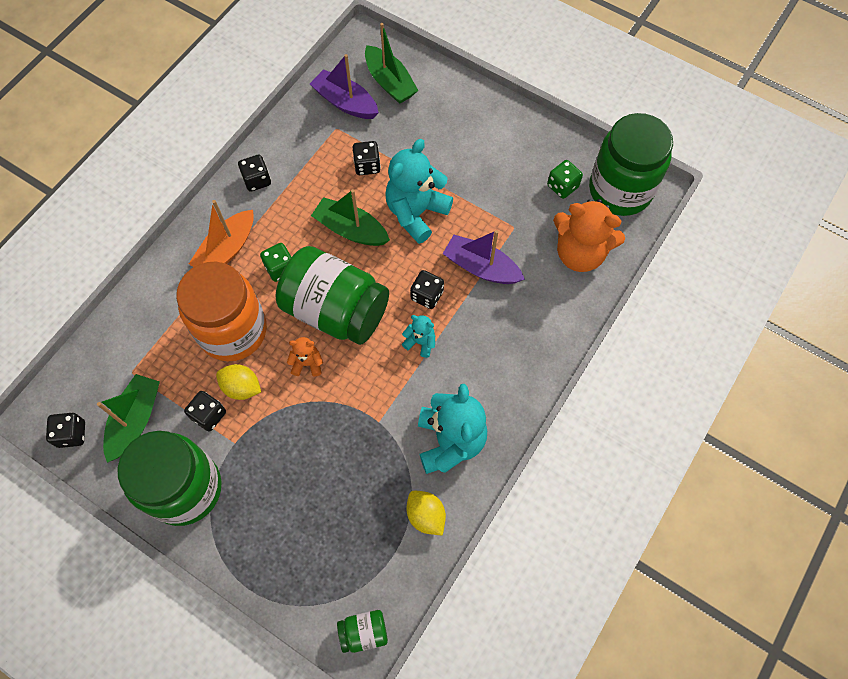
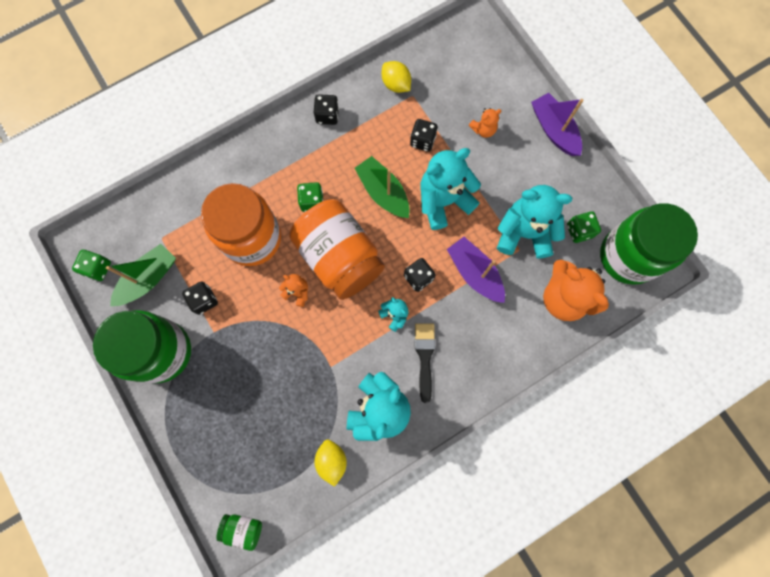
camera: 25 degrees right, 10 degrees up
black dice [46,413,85,448] -> green dice [72,250,111,281]
orange boat [189,200,254,267] -> none
yellow lemon [216,364,261,400] -> yellow lemon moved to [382,61,411,93]
green jar [275,246,389,345] -> orange jar [290,199,385,300]
purple boat [310,54,379,119] -> purple boat moved to [531,93,583,156]
green boat [365,23,419,104] -> none
none -> black brush [415,323,435,403]
none -> orange teddy bear [469,108,502,138]
none -> turquoise teddy bear [497,185,572,259]

